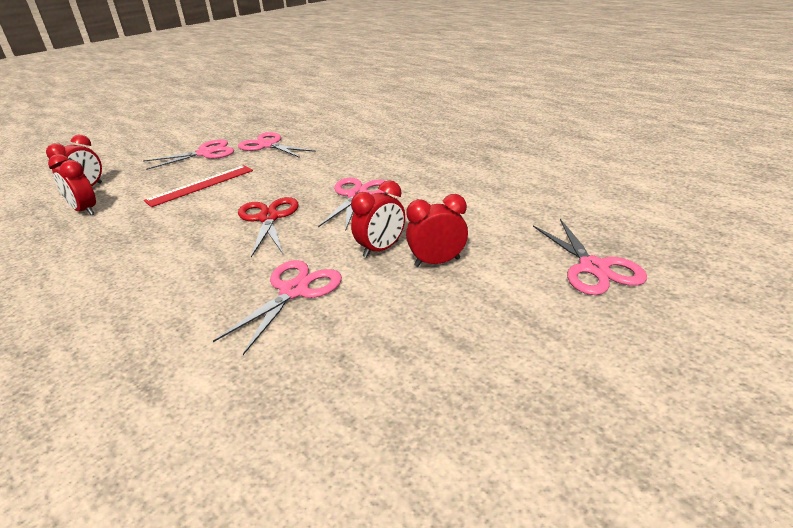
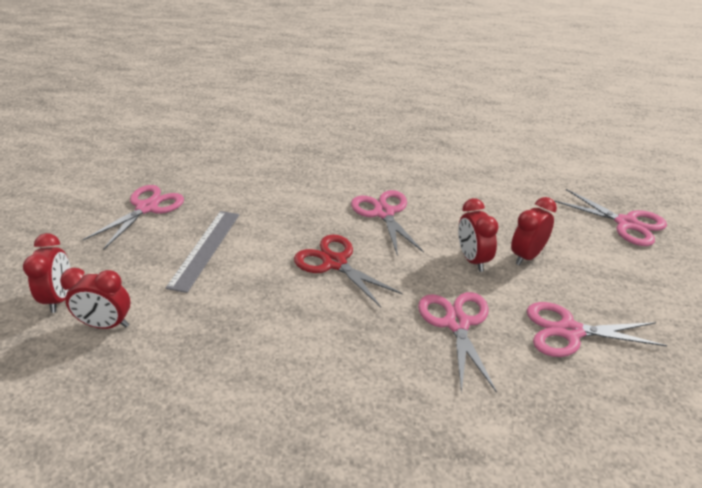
camera: 35 degrees left, 5 degrees up
red ruler [144,165,253,207] -> grey ruler [165,211,239,293]
pink scissors [238,132,316,158] -> pink scissors moved to [527,302,667,357]
red clock [351,180,405,258] -> red clock turned 150 degrees clockwise [458,198,499,272]

